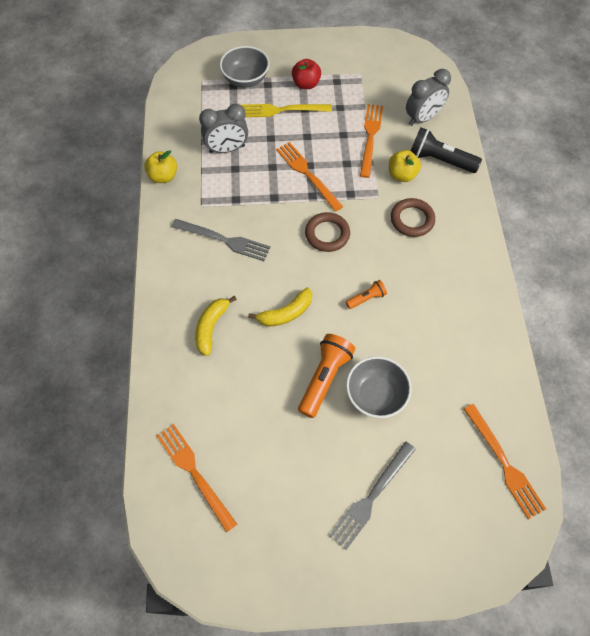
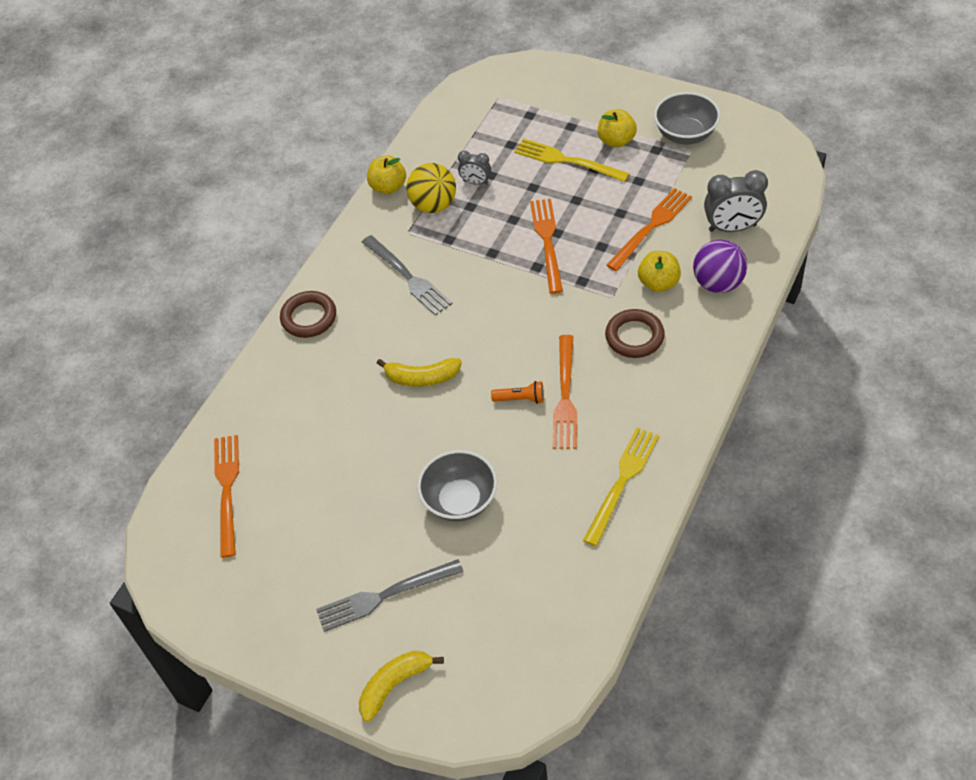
camera: 35 degrees right, 10 degrees down
yellow banana [195,296,237,356] -> yellow banana moved to [359,651,444,722]
grey clock [199,104,248,153] -> grey clock [458,151,491,185], size x0.57
grey bowl [220,46,270,88] -> grey bowl moved to [654,92,720,144]
red apple [292,59,321,89] -> yellow apple [598,109,637,148]
orange flashlight [298,334,355,418] -> none
brown ring [305,212,350,252] -> brown ring moved to [280,291,336,338]
black flashlight [411,127,482,173] -> purple ball [693,240,747,293]
orange fork [464,404,546,519] -> orange fork moved to [553,335,577,449]
none -> yellow ball [407,163,456,213]
none -> yellow fork [583,427,659,546]

